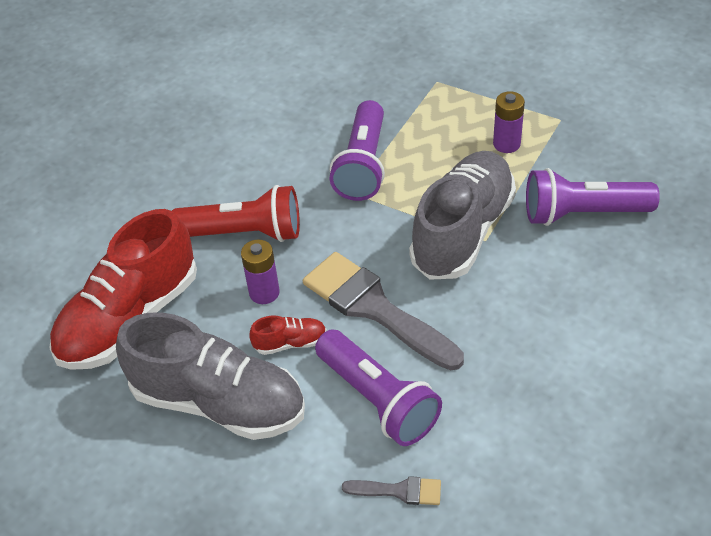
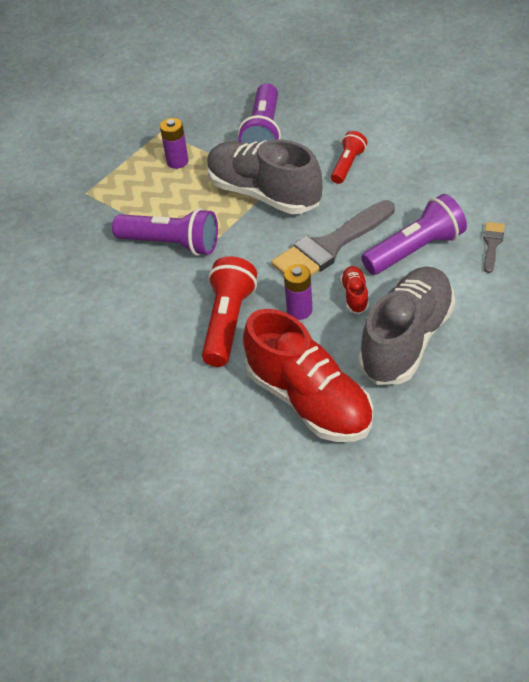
camera: 80 degrees left, 0 degrees up
none -> red flashlight [331,131,367,184]

